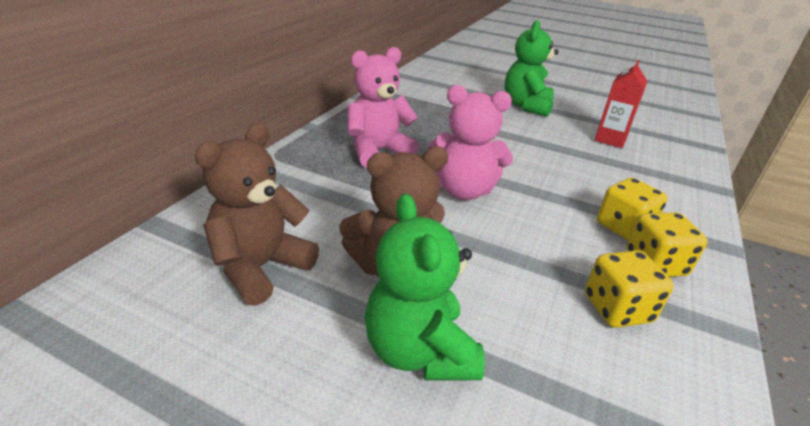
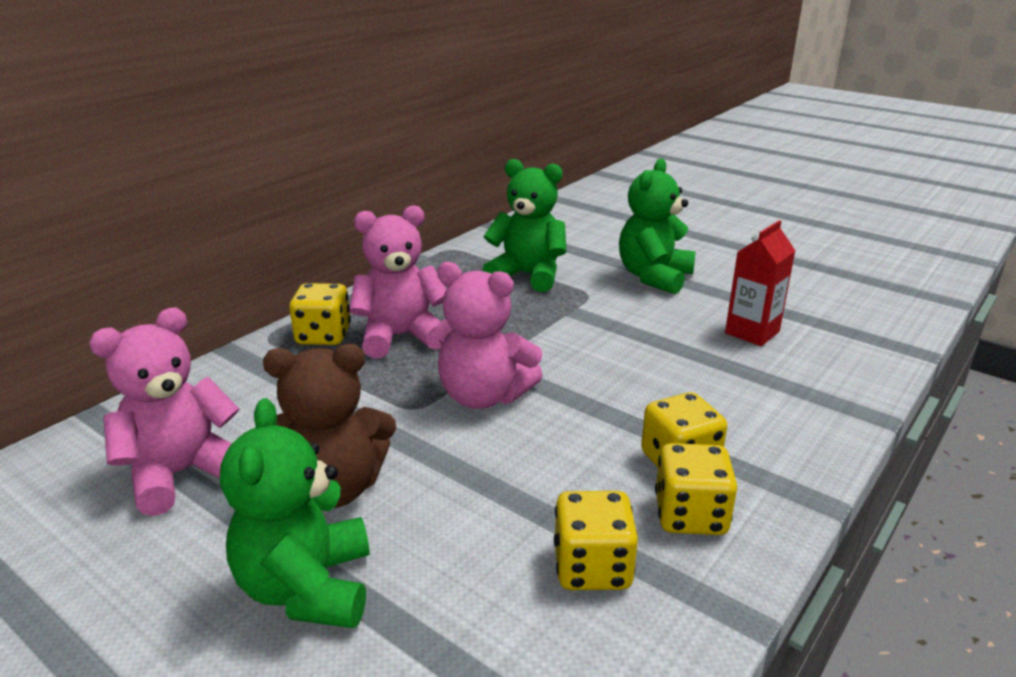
camera: 15 degrees right, 5 degrees down
brown teddy bear [195,123,319,306] -> pink teddy bear [89,308,240,516]
none -> yellow dice [289,283,351,345]
none -> green teddy bear [483,159,566,292]

